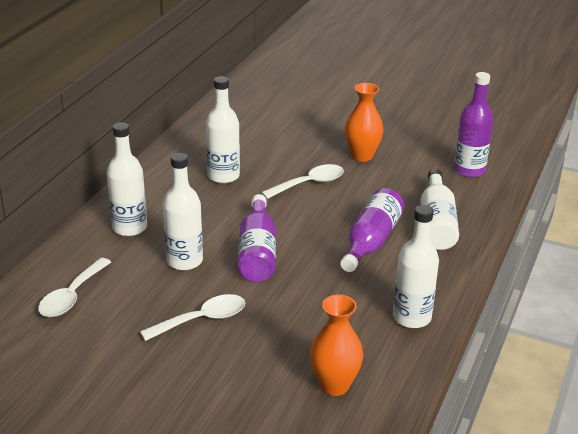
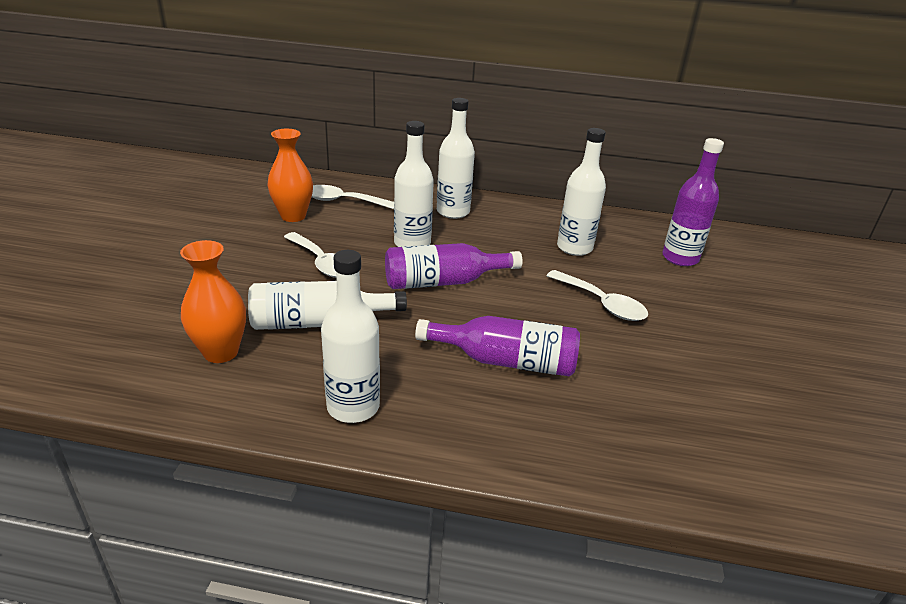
camera: 75 degrees right, 0 degrees up
orange vase [345,83,384,162] -> orange vase moved to [268,129,313,222]
white bottle [420,169,459,250] -> white bottle moved to [248,281,407,330]
purple bottle [454,72,493,178] -> purple bottle moved to [662,138,724,266]

